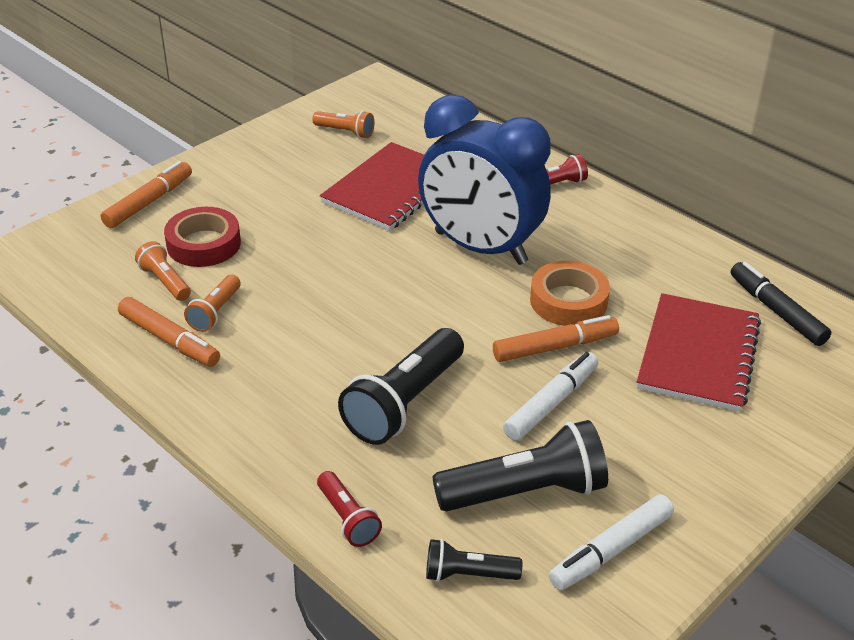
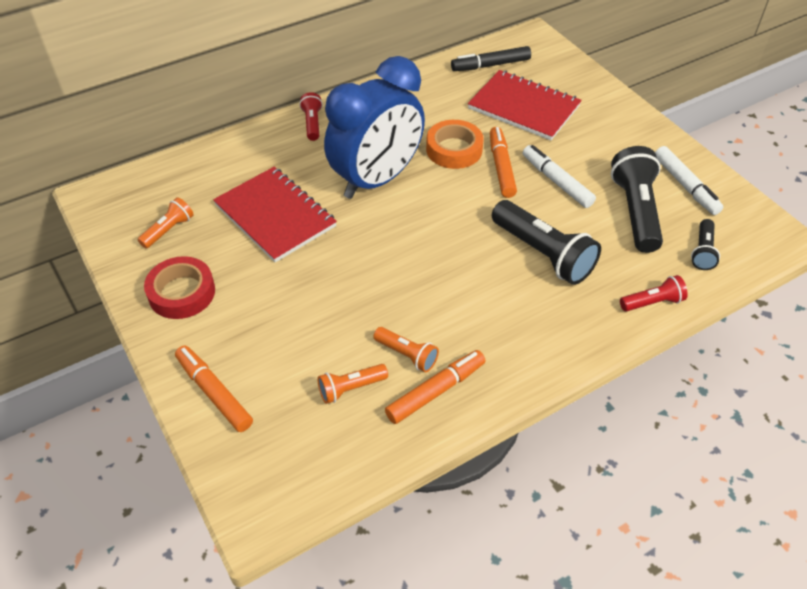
camera: 75 degrees left, 10 degrees up
red tape [164,207,241,267] -> red tape moved to [144,256,215,319]

